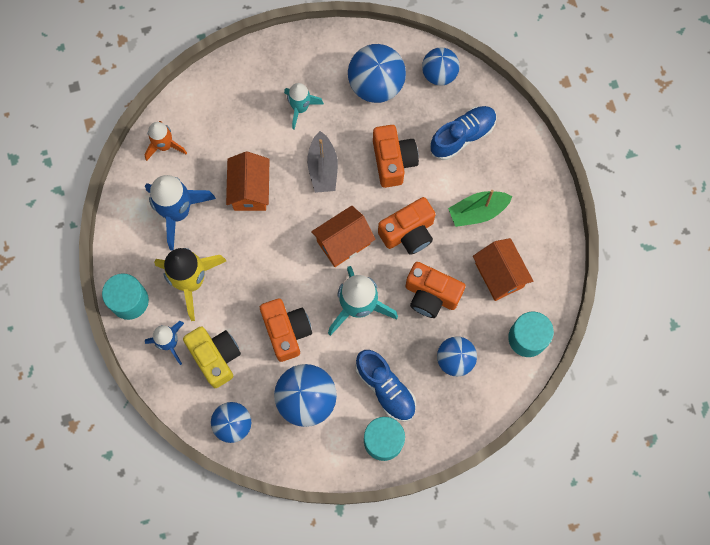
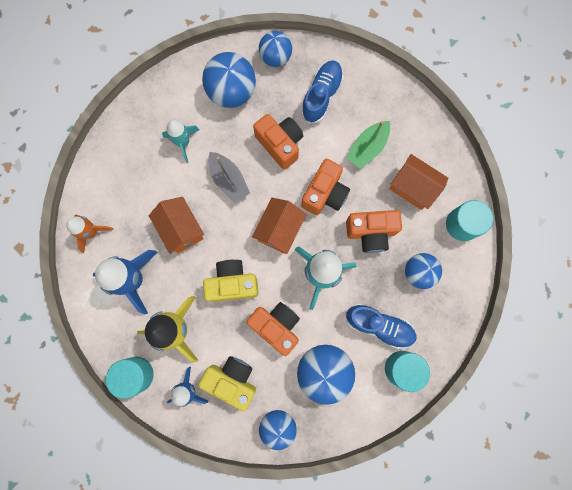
camera: 30 degrees left, 5 degrees up
none -> yellow camera [203,260,258,302]

